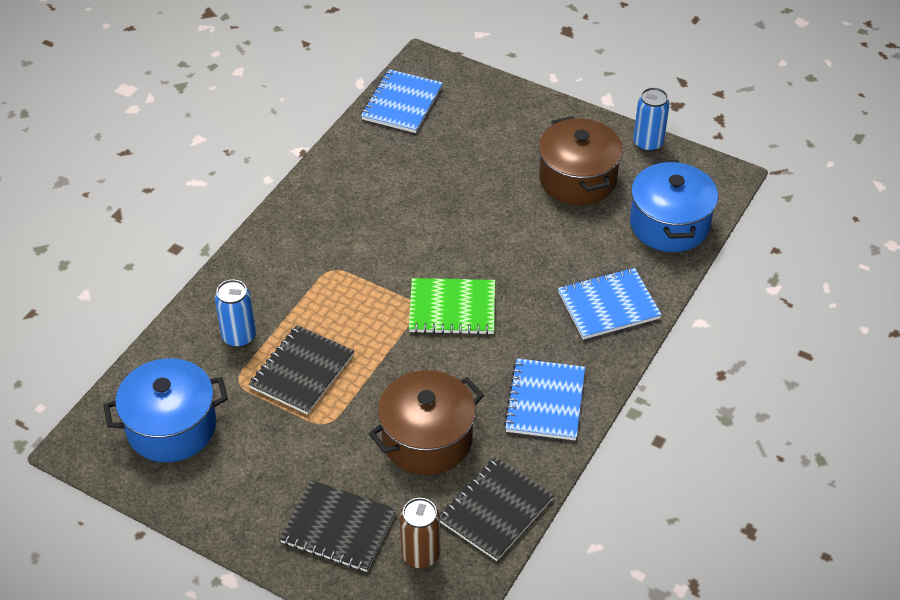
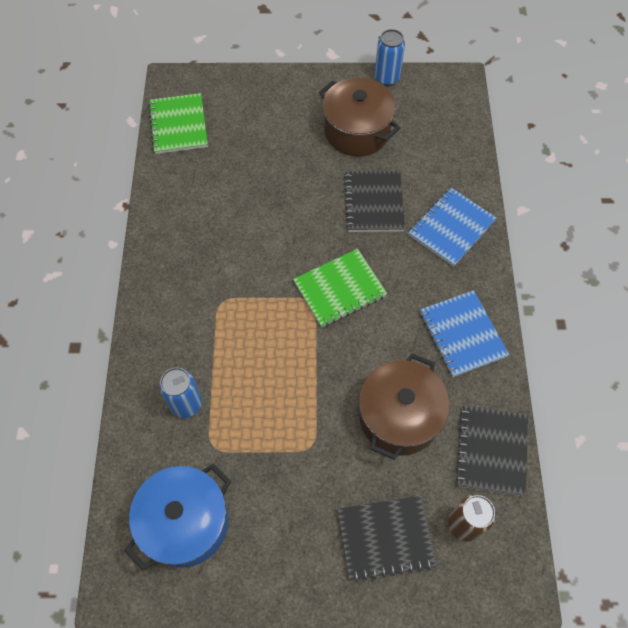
camera: 30 degrees left, 15 degrees up
black notebook [249,325,354,415] -> black notebook moved to [344,171,405,232]
blue notebook [361,69,443,133] -> green notebook [148,93,208,154]
blue pot [630,160,718,252] -> none

